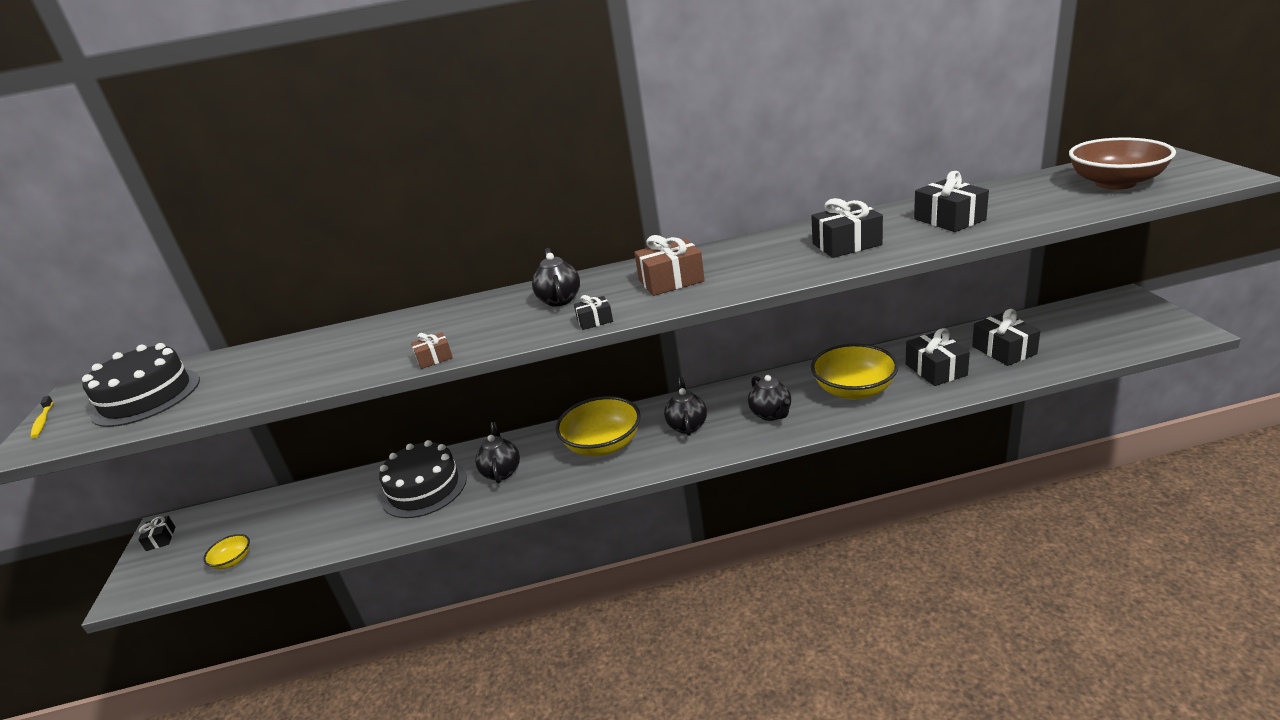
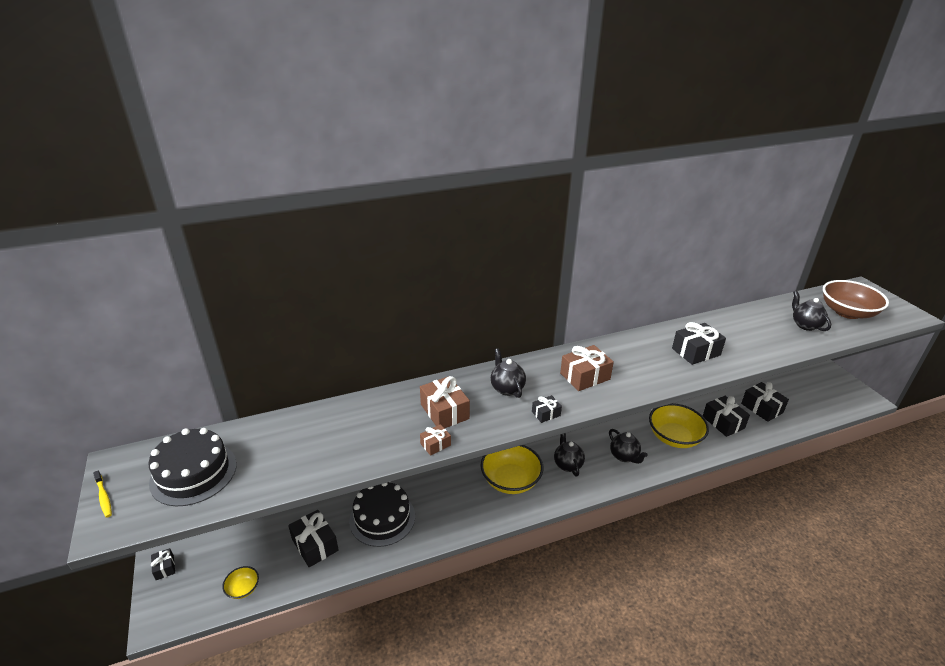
camera: 15 degrees left, 5 degrees up
black teapot [475,422,520,484] -> black teapot moved to [792,291,831,331]
black gift [914,171,989,232] -> black gift moved to [288,510,339,567]
none -> brown gift [420,376,470,428]

